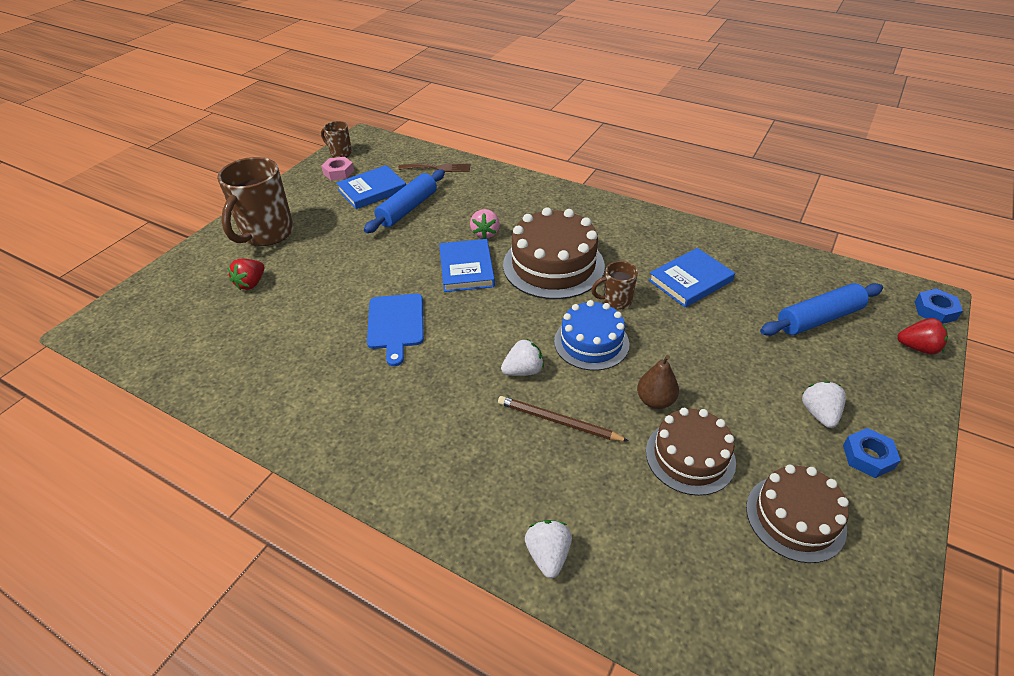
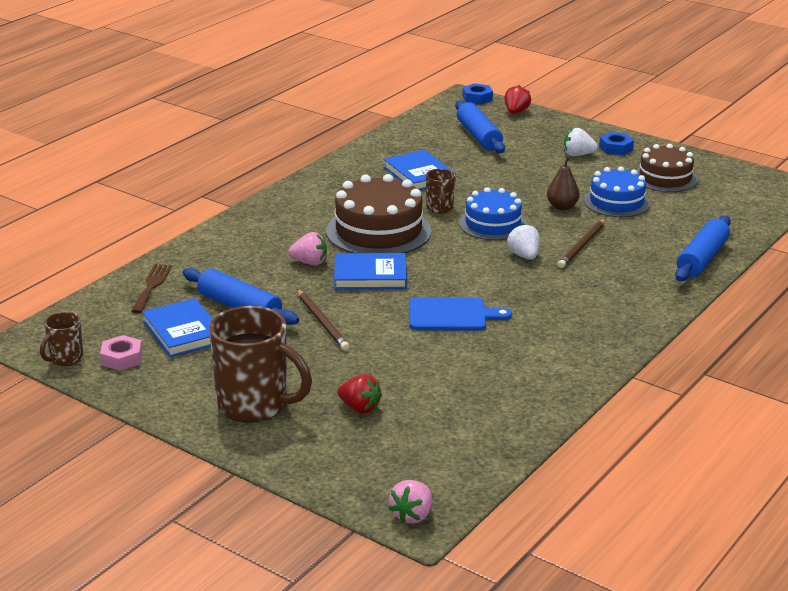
camera: 85 degrees left, 15 degrees down
white strawberry [525,520,572,578] -> blue rolling pin [675,215,731,281]
brown cake [646,408,736,496] -> blue cake [584,167,650,217]
none -> brown pencil [297,289,349,350]
none -> pink strawberry [389,480,432,524]

